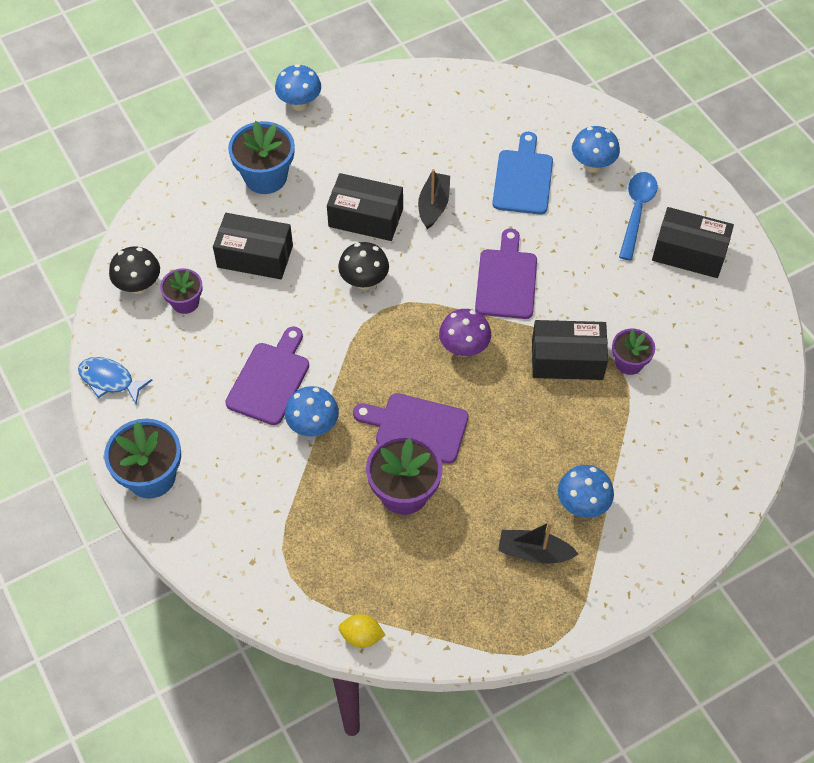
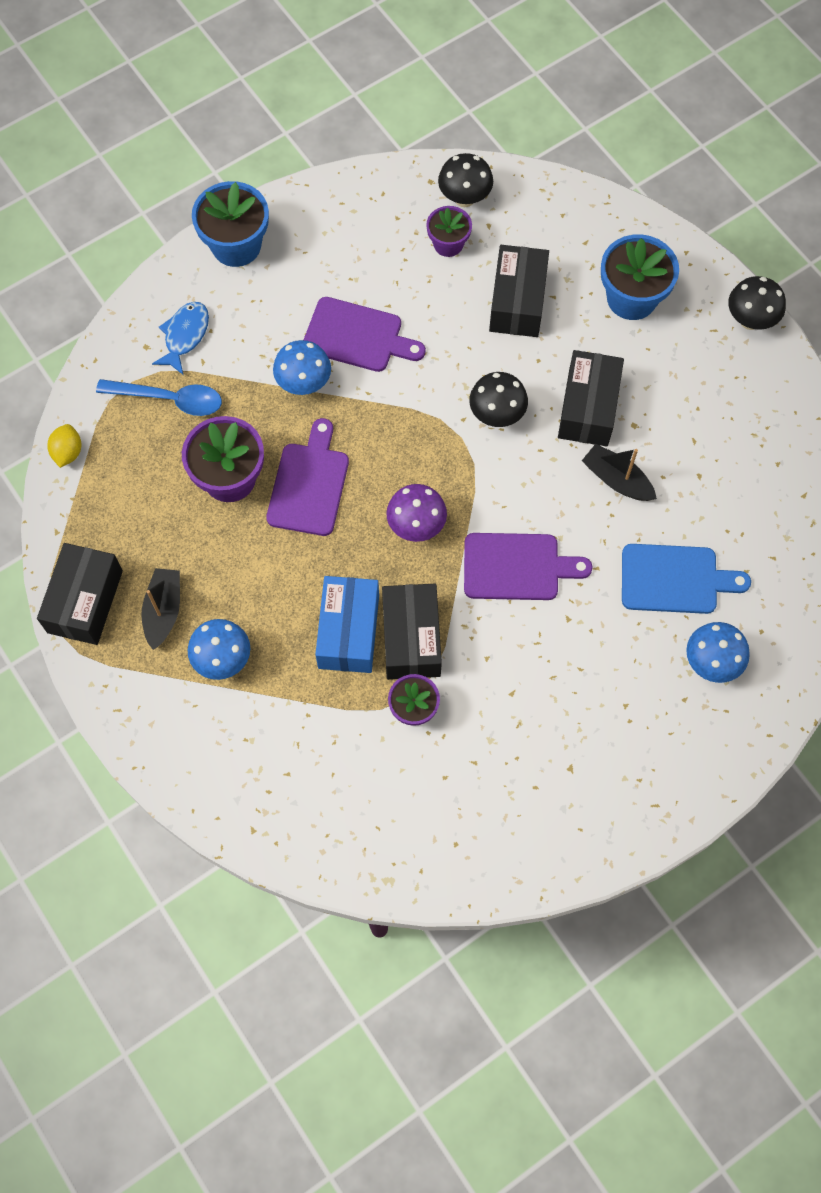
camera: 85 degrees right, 10 degrees up
blue fish [78,357,153,404] -> blue fish moved to [152,302,209,375]
blue mushroom [275,64,321,111] -> black mushroom [728,276,786,330]
black boat [418,169,450,229] -> black boat turned 150 degrees counterclockwise [582,444,657,501]
blue spoon [619,172,658,261] -> blue spoon moved to [96,379,222,416]
black box [652,207,734,278] -> black box moved to [37,543,123,645]
none -> blue box [315,576,379,673]

